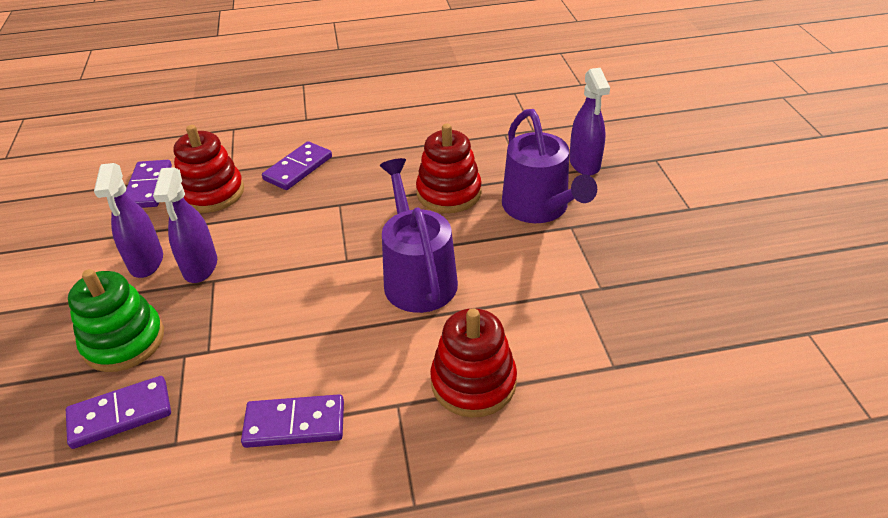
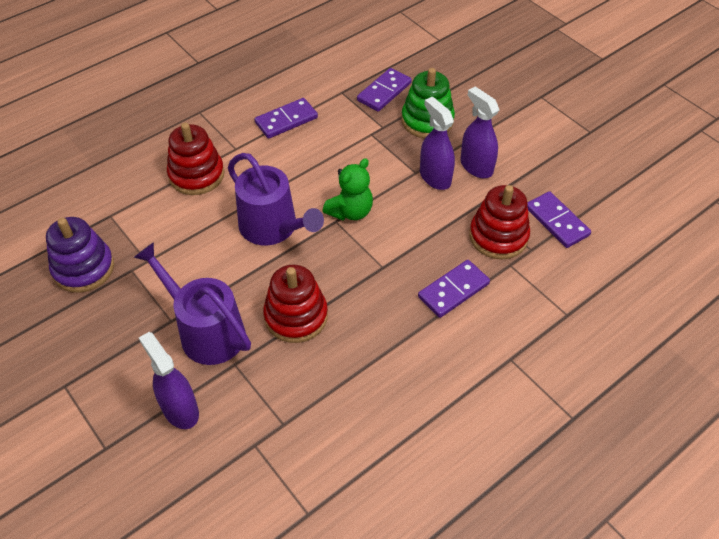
camera: 150 degrees right, 10 degrees up
purple domino [262,141,332,190] -> purple domino turned 45 degrees clockwise [418,260,490,318]
none -> purple stacking toy [46,217,114,293]
none -> green teddy bear [323,158,373,220]

